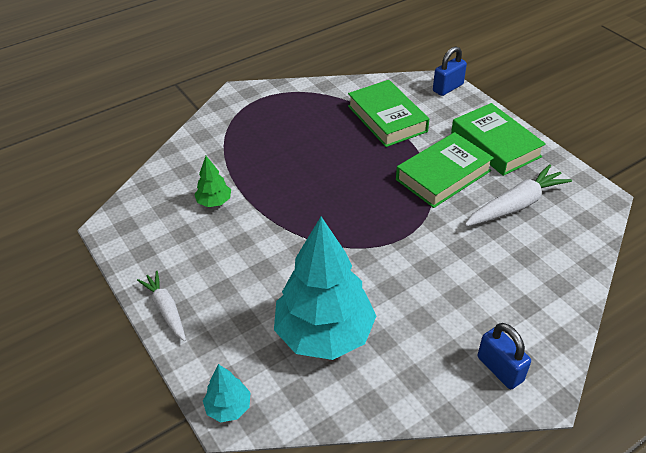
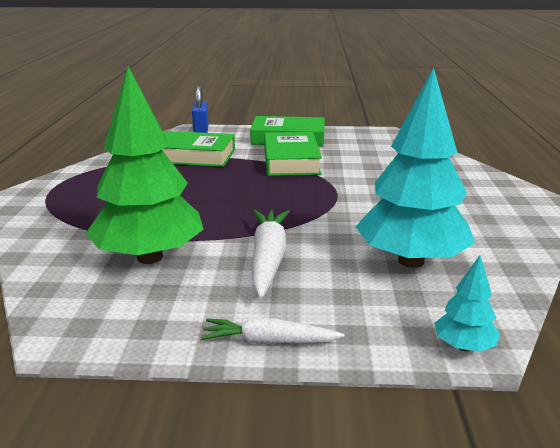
camera: 55 degrees left, 20 degrees down
green tree [194,156,231,207] -> green tree [86,67,204,264], size x2.28
white carrot [465,164,572,227] -> white carrot moved to [252,210,290,299]
blue padlock [478,323,531,389] -> none

